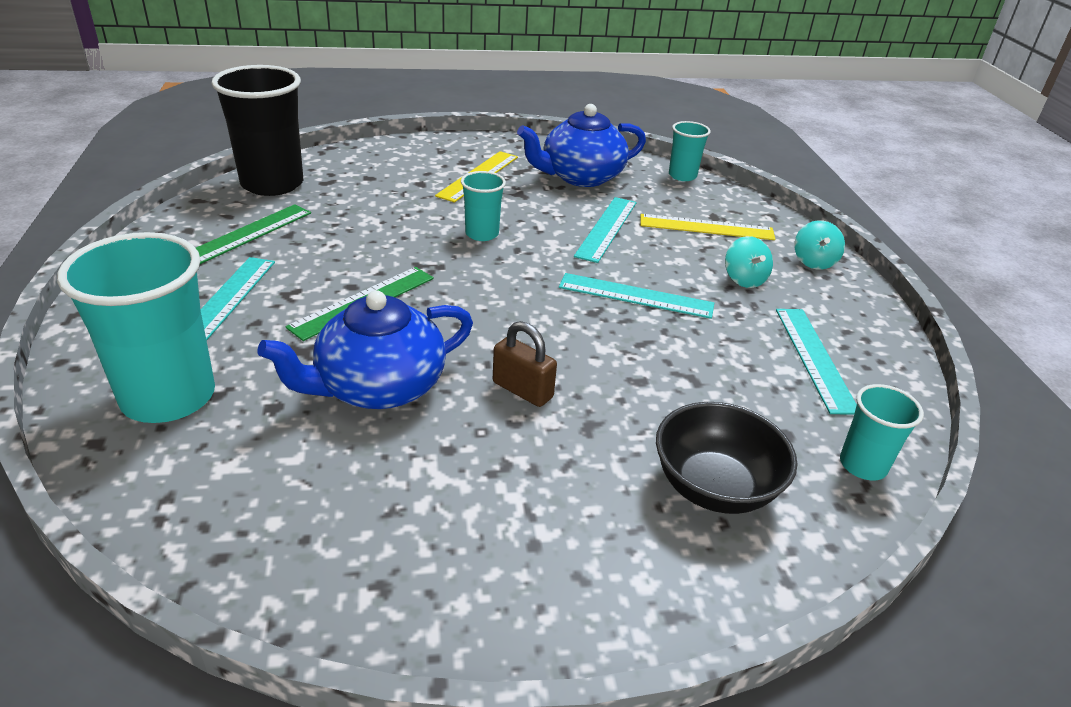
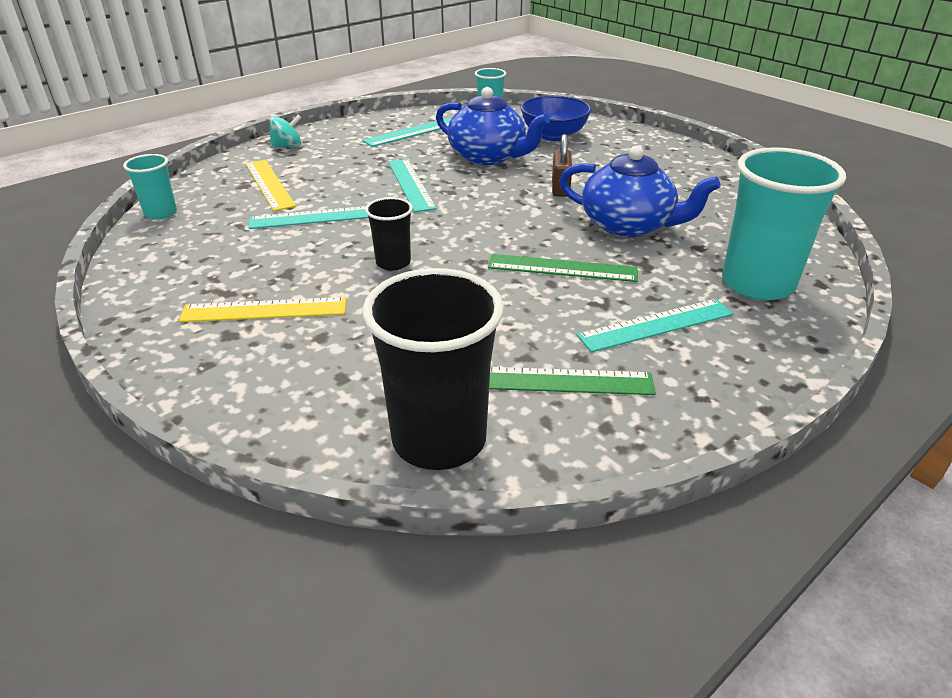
camera: 120 degrees left, 0 degrees up
turquoise cup [461,171,506,241] -> black cup [365,197,413,270]
blue teapot [517,104,646,187] -> blue teapot moved to [436,87,550,165]
black bowl [656,402,797,514] -> blue bowl [520,96,592,141]
turquoise spinning top [725,236,773,288] -> none

